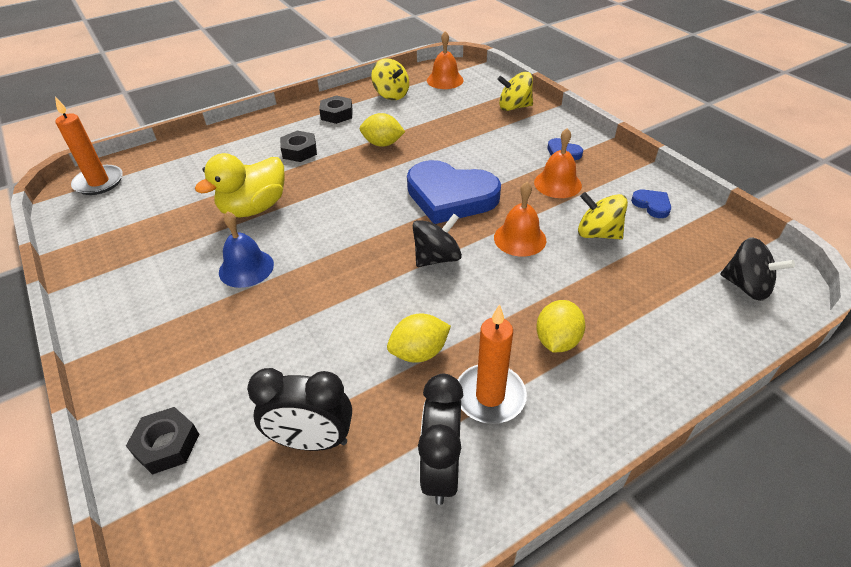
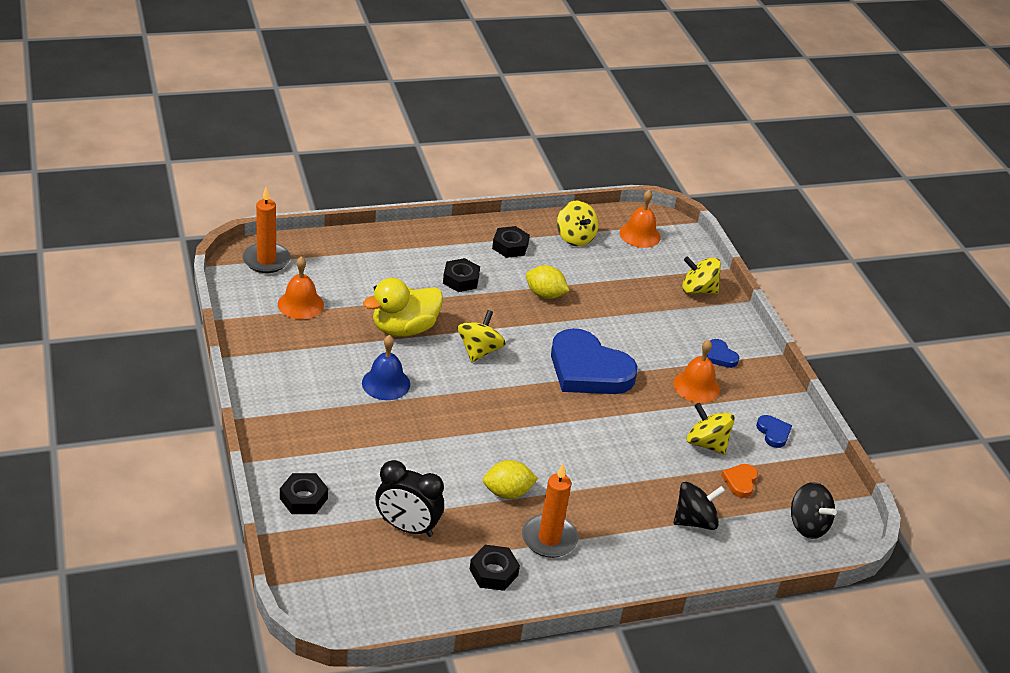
camera: 10 degrees right, 5 degrees down
black spinning top [413,214,462,267] -> black spinning top moved to [674,482,725,530]
black clock [418,374,463,505] -> black nut [469,545,520,591]
orange bell [494,182,546,257] -> orange bell moved to [278,256,324,320]
yellow lemon [536,300,585,352] -> none
none -> yellow spinning top [457,310,506,362]
none -> orange heart [721,464,758,498]

